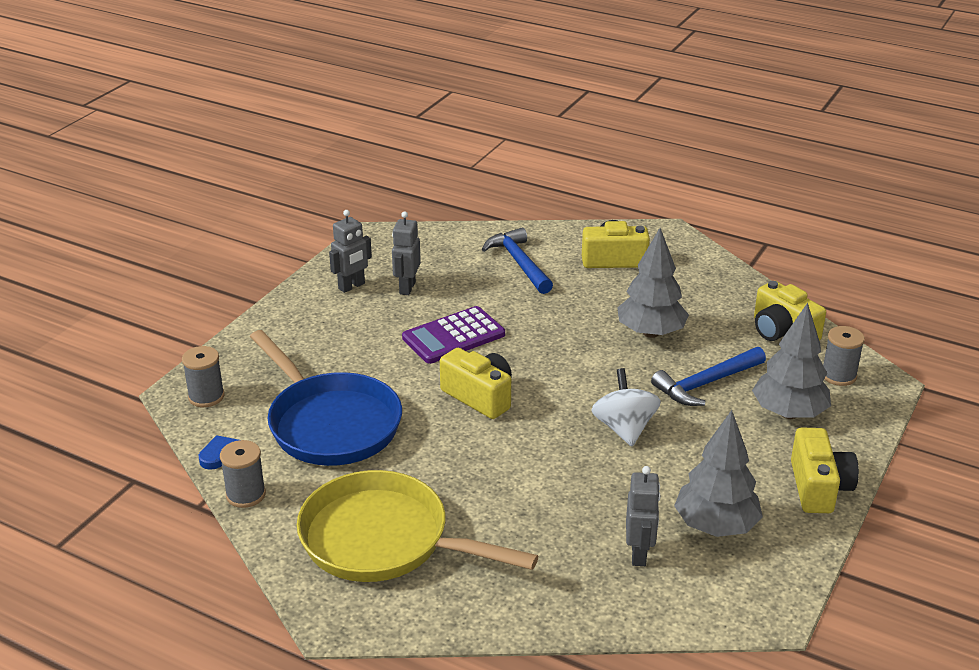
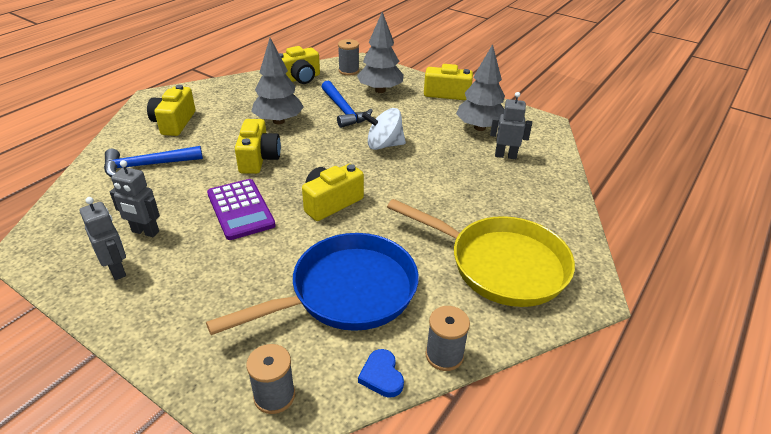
camera: 85 degrees left, 5 degrees up
yellow pan [297,470,538,582] -> yellow pan turned 90 degrees counterclockwise [387,199,575,307]
none -> yellow camera [235,119,281,174]

